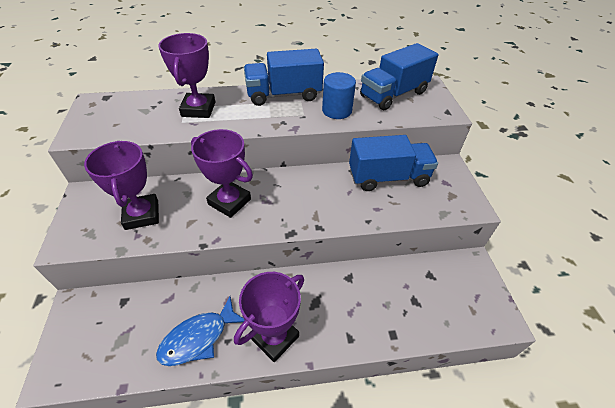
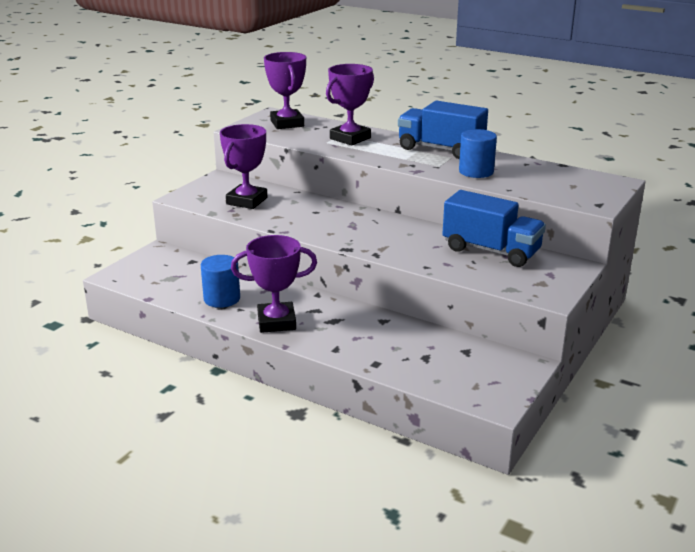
camera: 40 degrees right, 20 degrees down
blue fish [156,297,245,366] -> blue cylinder [201,255,240,308]
purple trophy [191,129,253,218] -> purple trophy moved to [264,52,306,129]
blue truck [360,43,438,110] -> none

